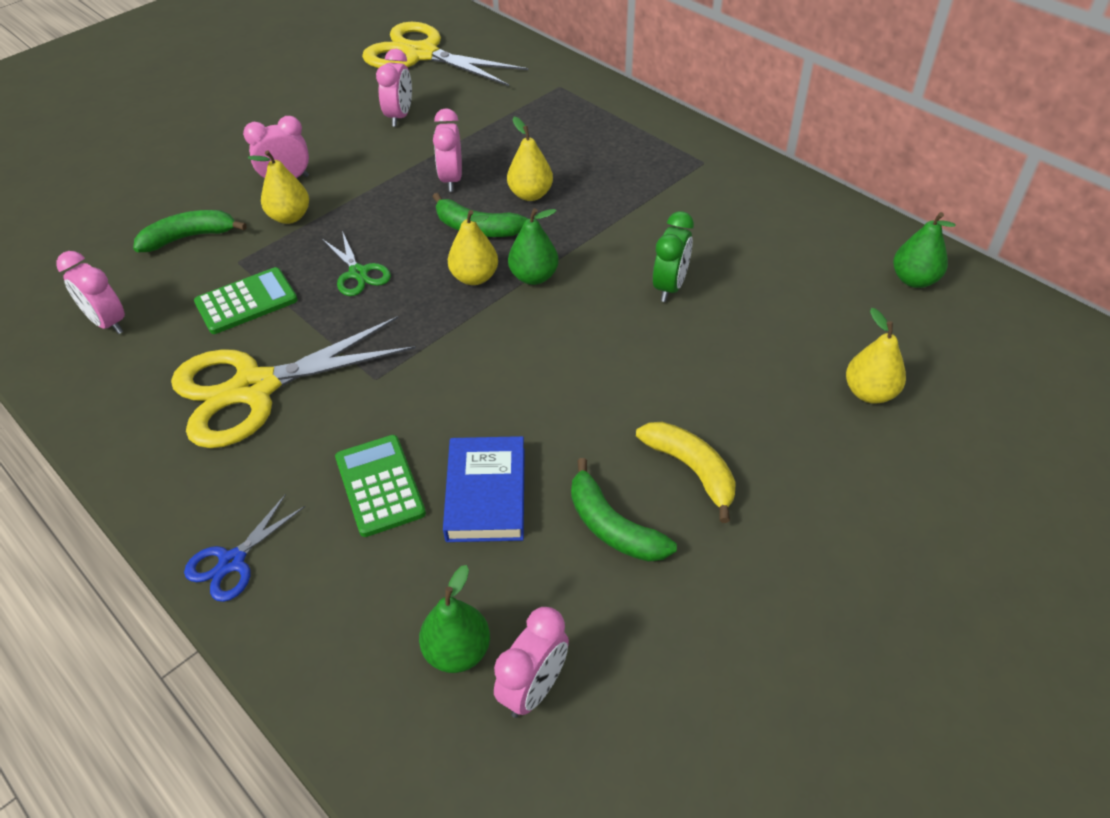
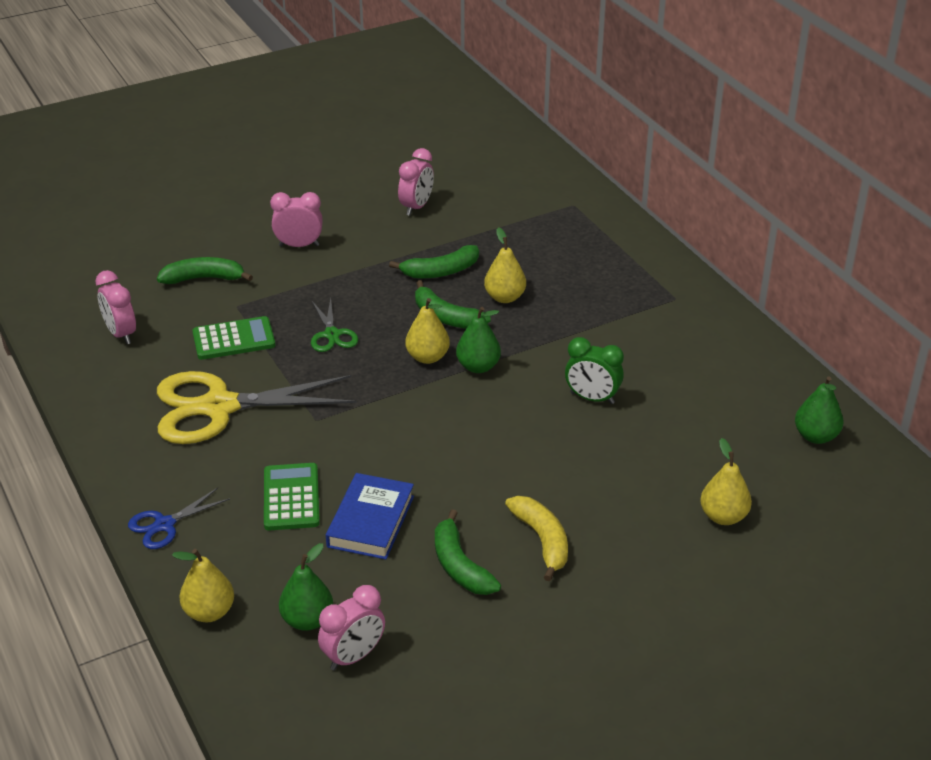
camera: 15 degrees right, 10 degrees down
yellow pear [248,150,309,224] -> yellow pear moved to [172,549,234,622]
yellow scissors [362,22,529,86] -> none
pink clock [433,108,462,192] -> green banana [389,245,479,279]
green clock [653,211,694,302] -> green clock turned 75 degrees clockwise [565,337,624,404]

